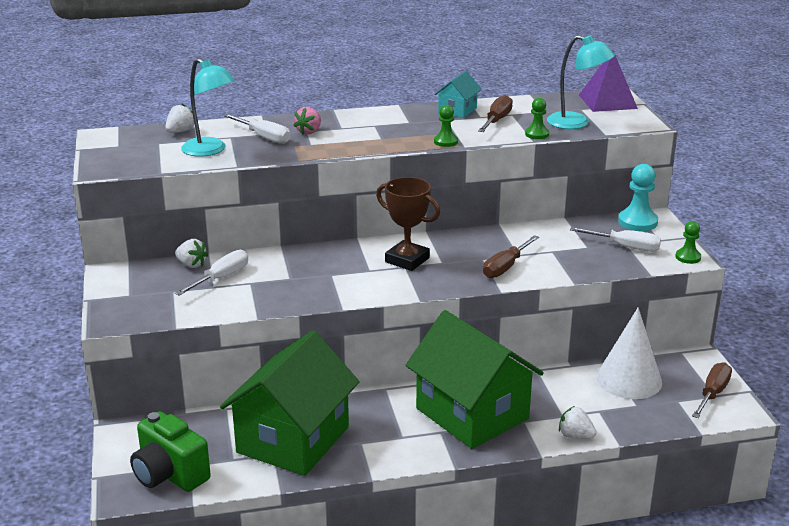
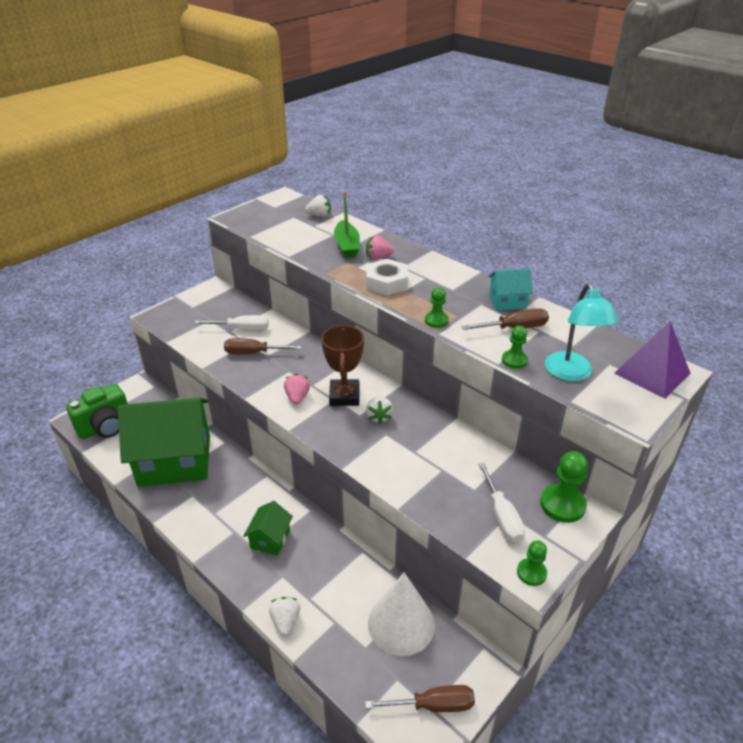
camera: 55 degrees right, 10 degrees up
green camera [130,411,211,492] -> green camera turned 135 degrees counterclockwise [66,384,128,439]
white strawberry [175,239,208,268] -> white strawberry moved to [366,396,393,424]
turquoise lamp [181,58,235,157] -> none
white screwdriver [224,114,291,144] -> green boat [334,191,360,257]
green house [406,310,544,449] -> green house [243,501,293,555], size x0.43
brown screwdriver [483,235,539,278] -> brown screwdriver moved to [224,338,302,354]
turquoise pawn [618,164,658,231] -> green pawn [540,451,588,523]
none -> pink strawberry [284,374,310,404]
none -> white nut [366,259,408,296]

